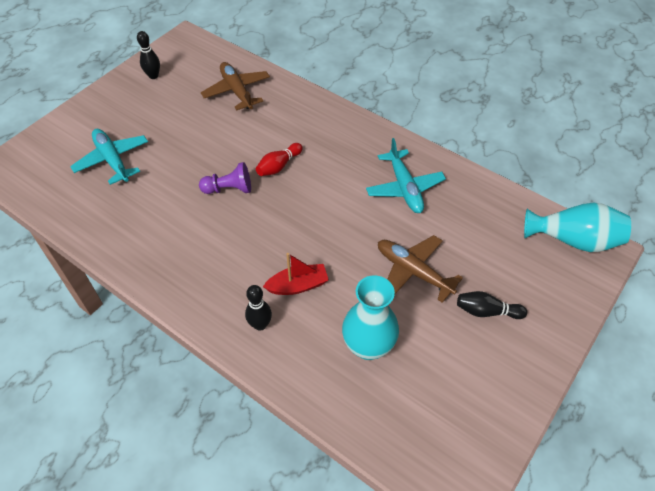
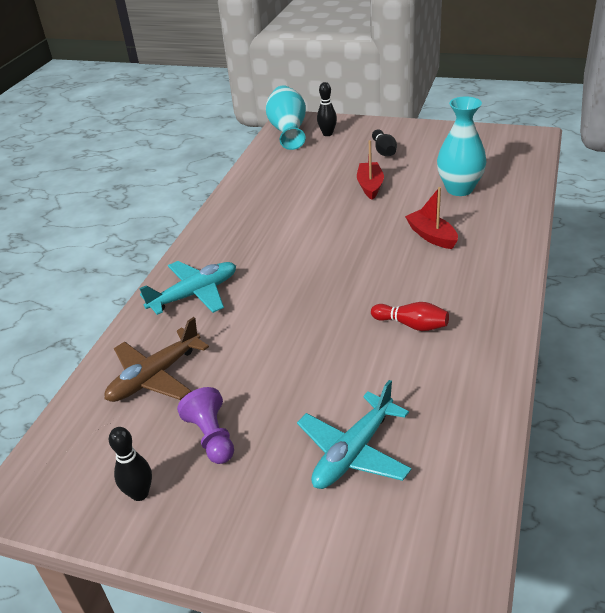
camera: 105 degrees left, 15 degrees down
purple pawn [199,162,251,194] -> purple pawn moved to [177,387,234,464]
black bowling pin [245,285,272,331] -> black bowling pin moved to [317,82,337,136]
red bowling pin [256,143,303,176] -> red bowling pin moved to [371,302,449,331]
turquoise plane [366,138,446,213] -> turquoise plane moved to [139,261,236,315]
brown plane [378,235,463,303] -> red boat [357,140,384,200]

